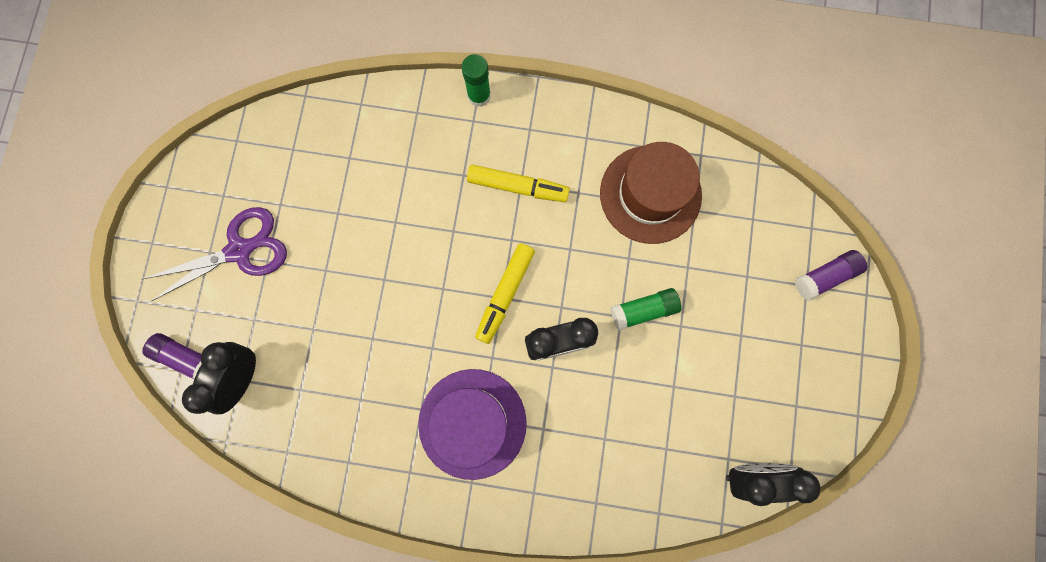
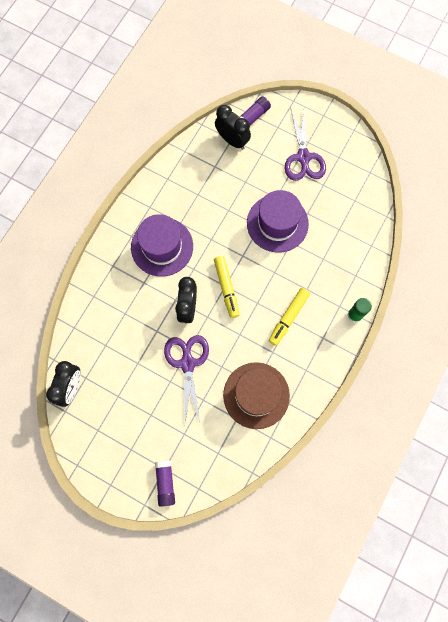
camera: 110 degrees right, 5 degrees down
yellow marker [475,243,535,344] -> yellow marker turned 150 degrees counterclockwise [214,256,240,318]
green glue stick [611,288,681,331] -> purple scissors [164,335,209,422]
none -> purple hat [247,190,309,253]

